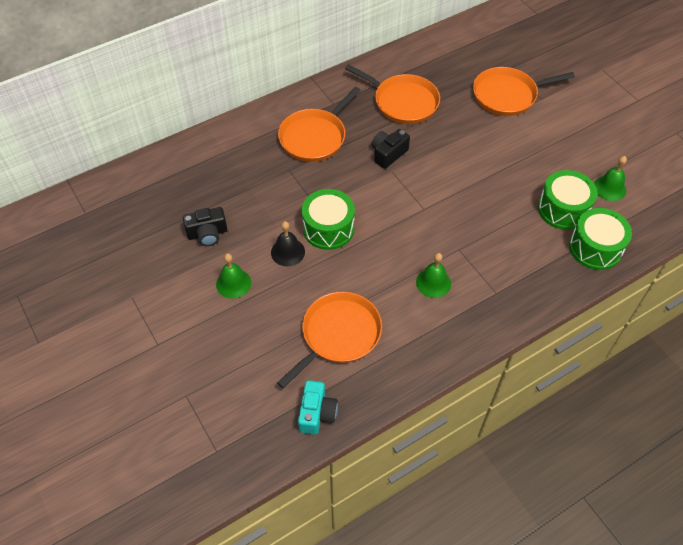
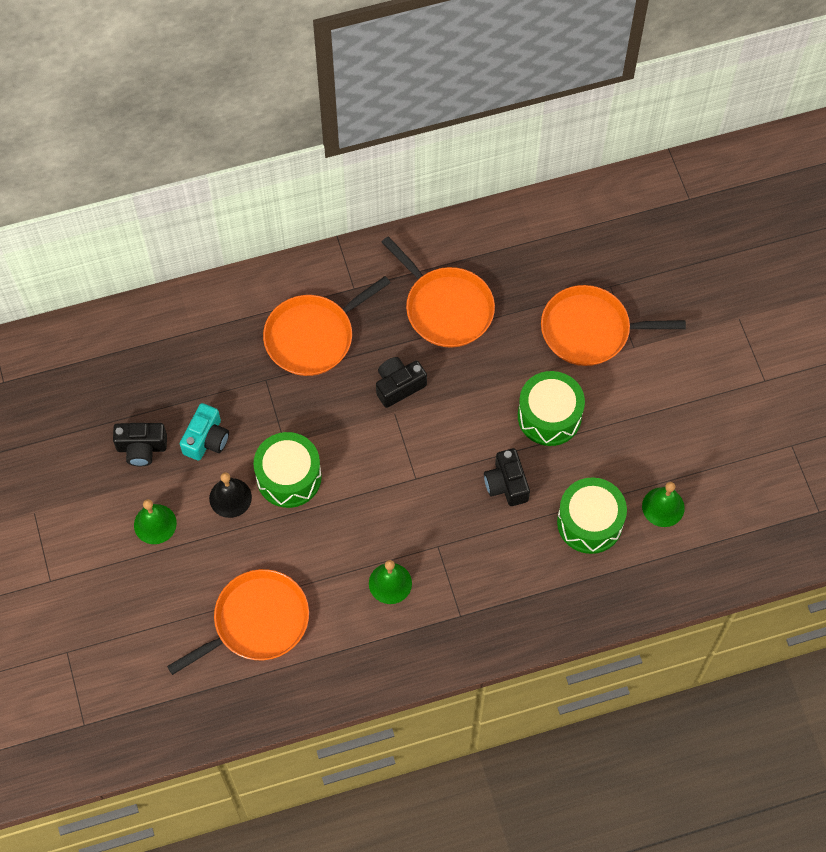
camera: 15 degrees right, 10 degrees up
turquoise camera [298,380,338,435] -> turquoise camera moved to [180,403,229,461]
green drum [569,208,632,270] -> green drum moved to [518,371,585,446]
none -> black camera [484,448,530,506]

